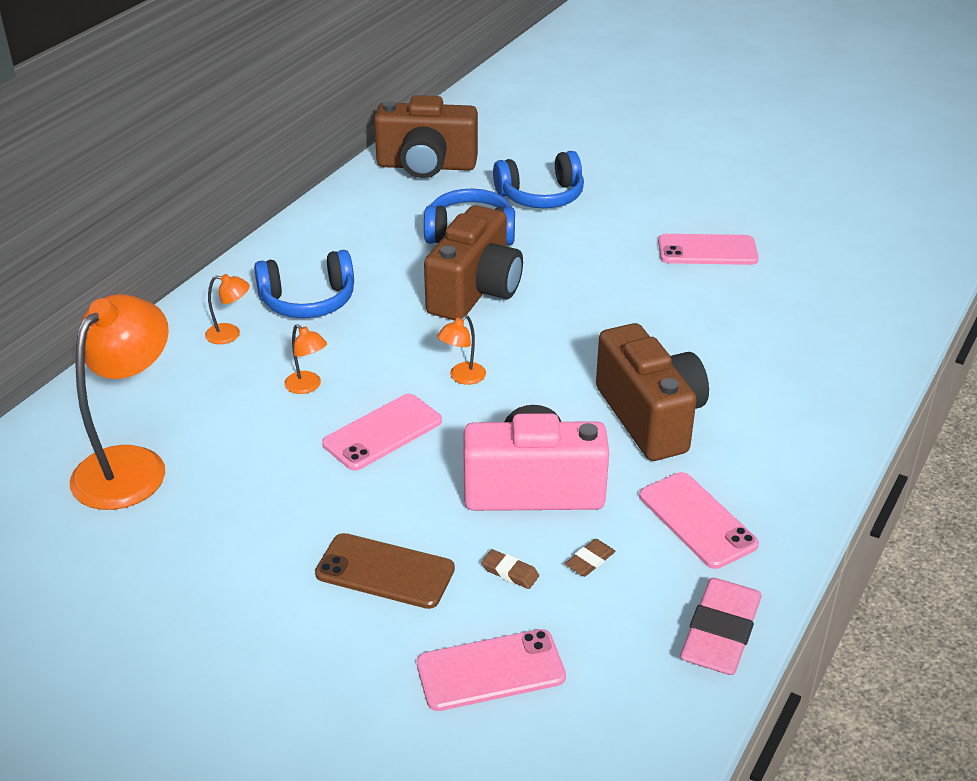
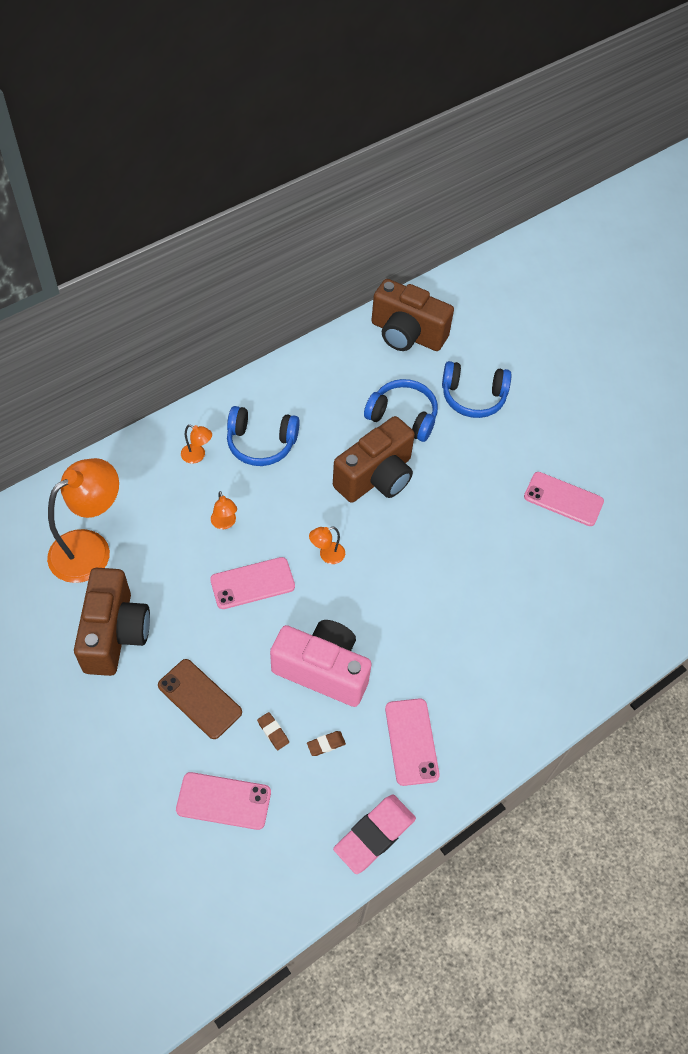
camera: 20 degrees right, 20 degrees up
brown camera [596,323,709,461] -> brown camera moved to [74,568,150,676]

